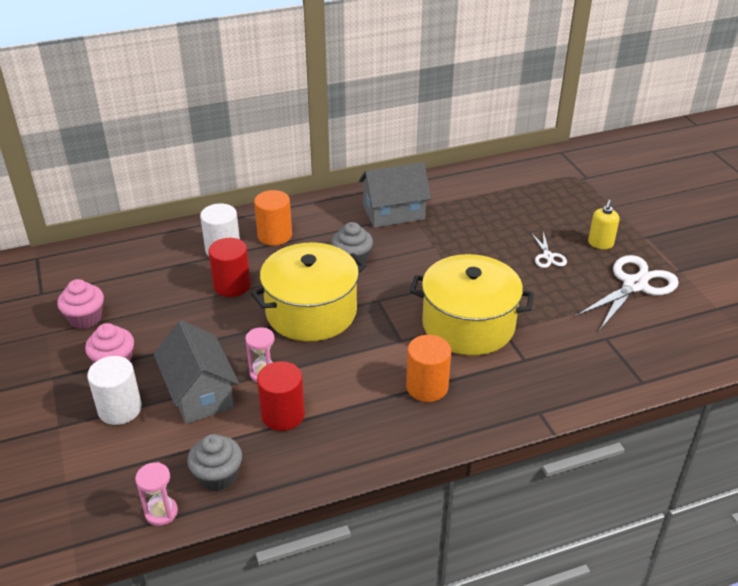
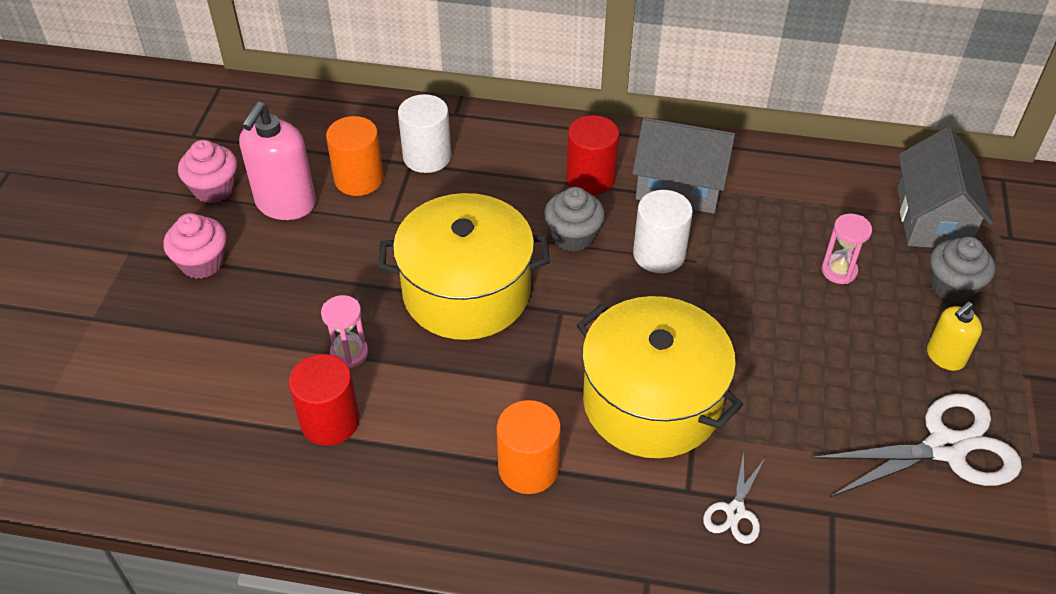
camera: 30 degrees right, 10 degrees up
white cylinder [87,356,142,425] -> white cylinder moved to [633,190,693,273]
pink hourglass [135,462,178,526] -> pink hourglass moved to [821,214,872,284]
grey house [154,320,239,424] -> grey house moved to [897,127,993,248]
grey cupcake [187,434,242,492] -> grey cupcake moved to [930,237,995,303]
red cylinder [208,238,251,297] -> red cylinder moved to [566,115,619,195]
orange cylinder [254,190,292,246] -> orange cylinder moved to [326,116,384,196]
white scissors [531,231,567,268] -> white scissors moved to [703,451,765,544]
none -> pink soap dispenser [239,101,316,220]

